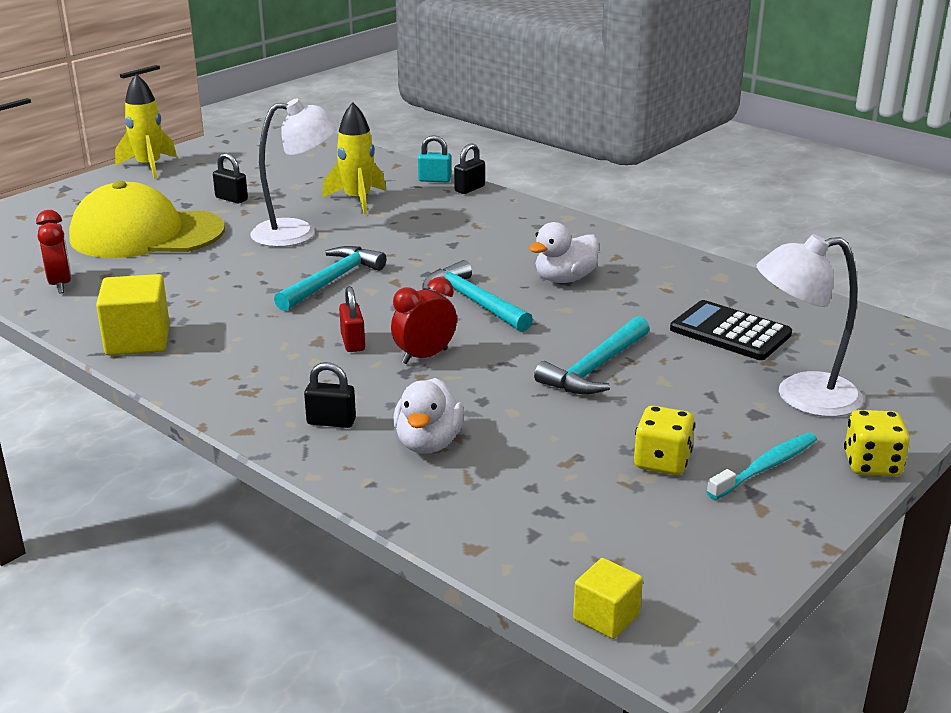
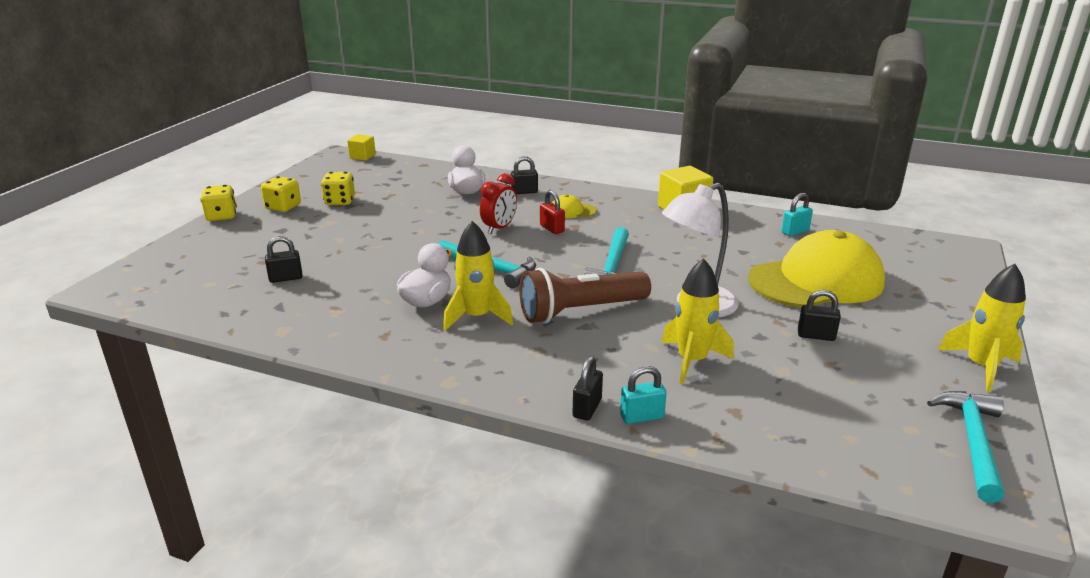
camera: 160 degrees right, 0 degrees up
red clock [36,210,72,293] -> turquoise padlock [781,193,813,236]
turquoise hammer [534,316,649,395] -> turquoise hammer moved to [927,391,1004,503]
black calculator [670,300,792,360] -> black padlock [265,236,303,283]
turquoise toothbrush [707,433,817,500] -> yellow dice [261,176,301,212]
white lamp [757,234,863,417] -> none
none -> yellow rocket [443,221,513,331]
none -> brown flashlight [519,268,651,324]
none -> yellow cap [552,195,597,218]

